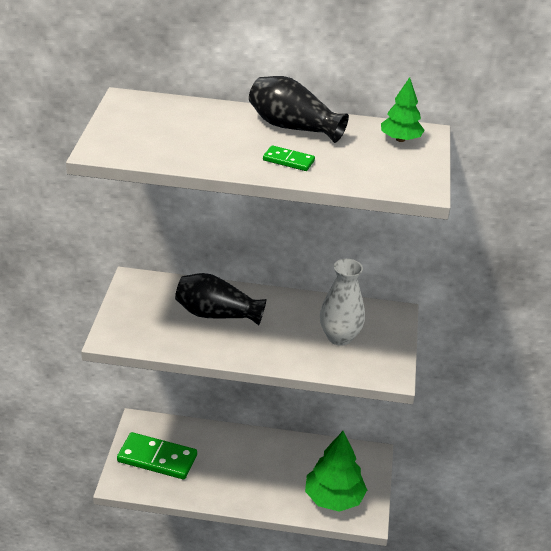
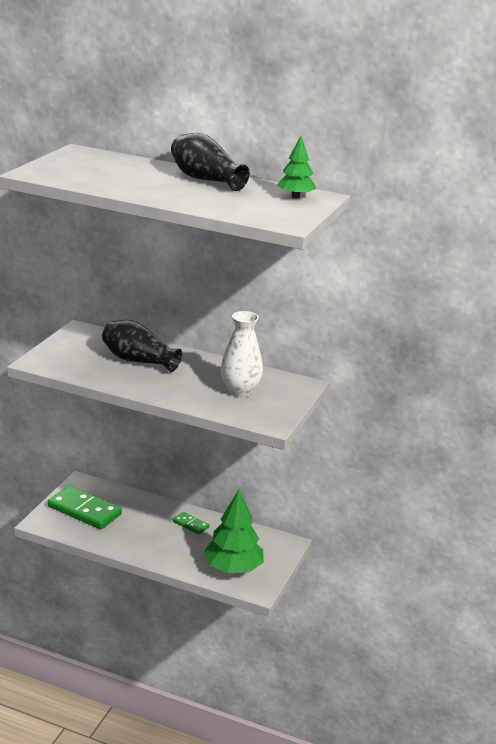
camera: 15 degrees right, 10 degrees down
green domino [263,145,315,171] -> green domino moved to [173,512,209,535]

